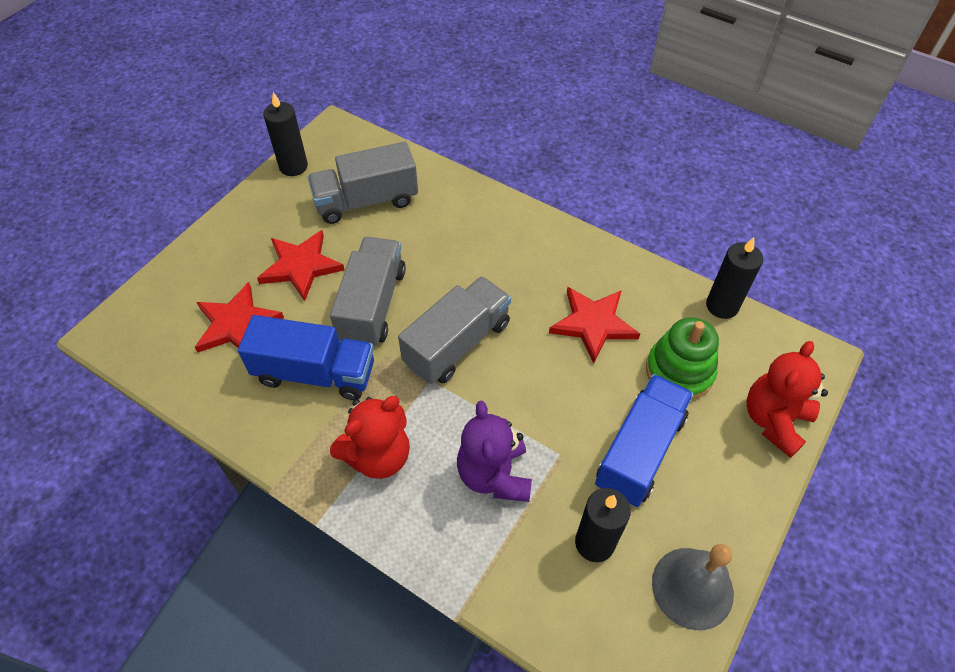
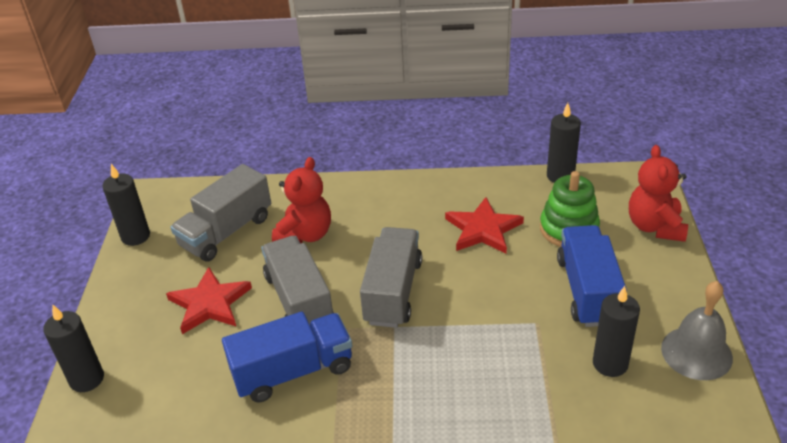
camera: 30 degrees left, 15 degrees down
red star [195,282,284,352] -> none
red teddy bear [330,396,410,479] -> red teddy bear moved to [272,157,331,244]
purple teddy bear [457,401,532,502] -> none
none -> black candle [43,305,104,392]

